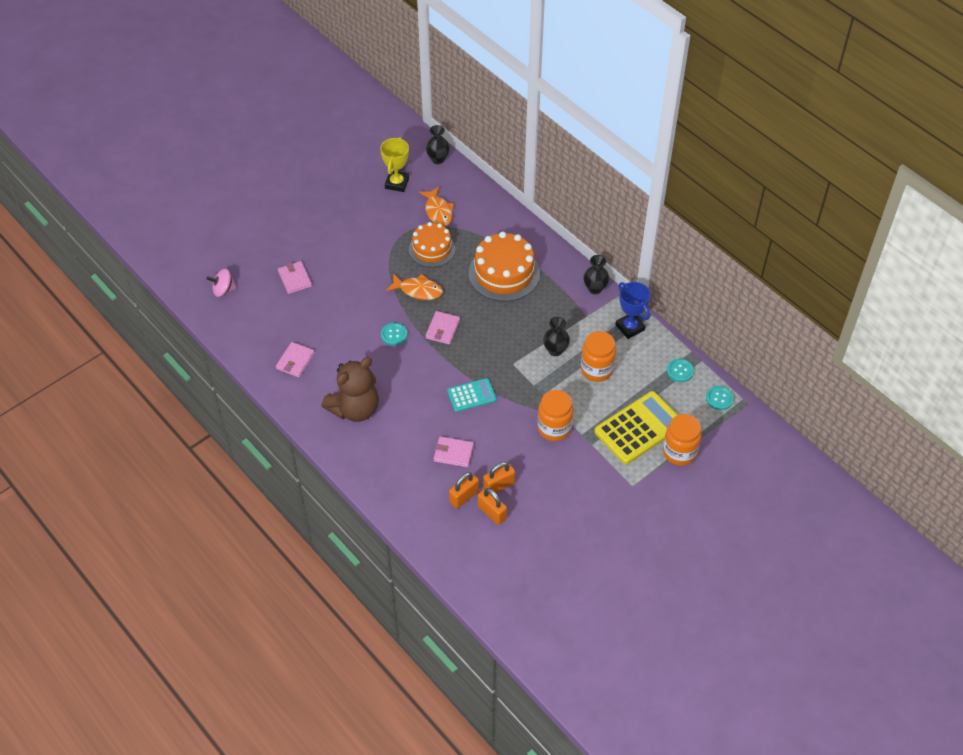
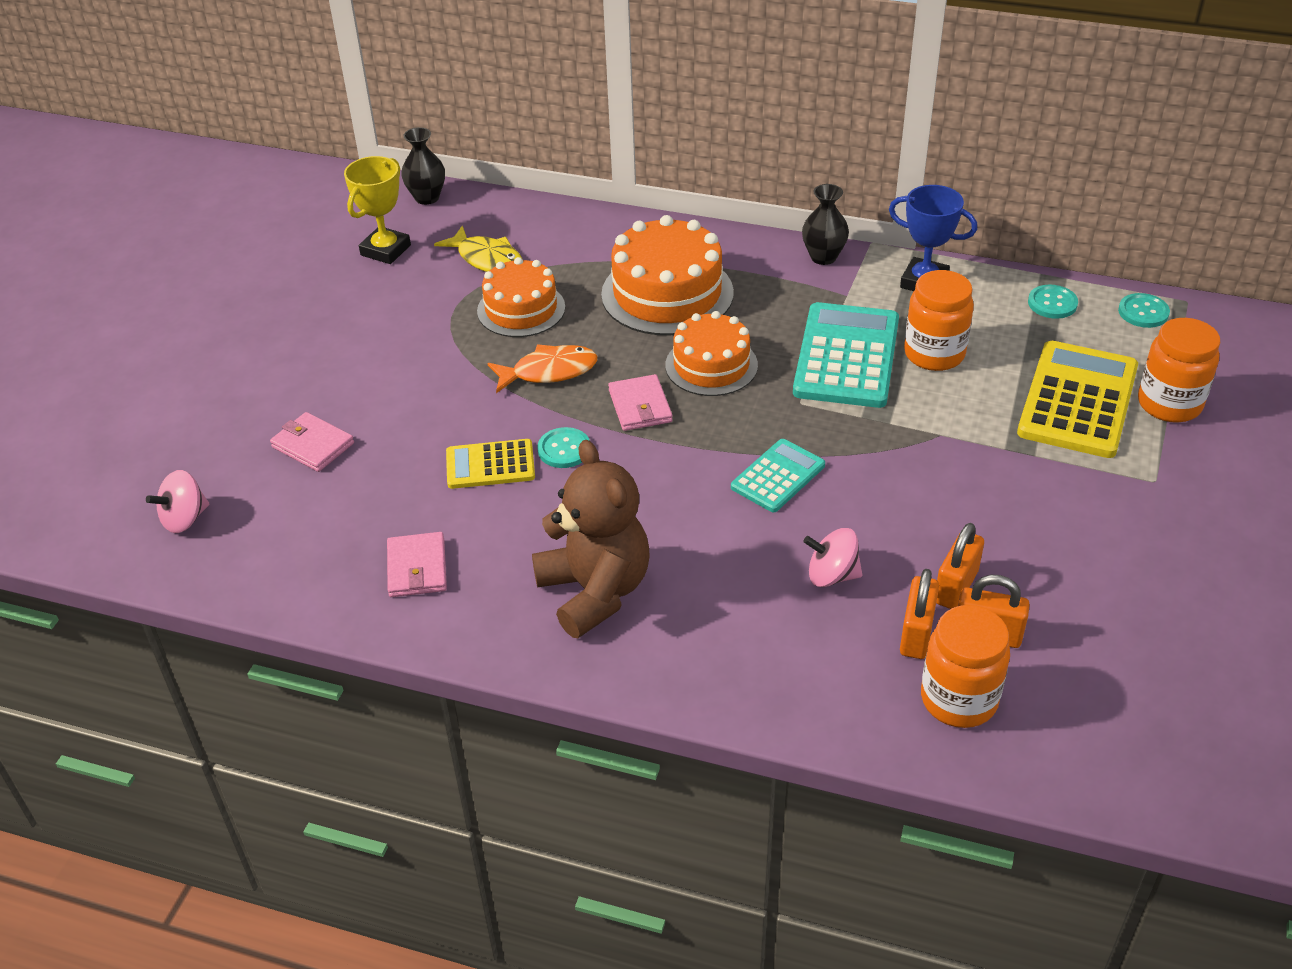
camera: 30 degrees left, 10 degrees down
brown teddy bear [322,357,379,422] -> brown teddy bear turned 45 degrees counterclockwise [532,440,650,638]
yellow trophy [380,137,409,192] -> yellow trophy turned 45 degrees clockwise [344,156,411,264]
orange fish [419,187,454,227] -> yellow fish [434,226,522,272]
pink wallet [434,436,474,467] -> pink spinning top [803,528,862,587]
orange jar [538,390,573,441] -> orange jar moved to [921,605,1010,728]
black vase [543,317,570,356] -> turquoise calculator [793,302,899,408]
none -> yellow calculator [446,439,535,489]
none -> orange cake [665,311,758,396]

